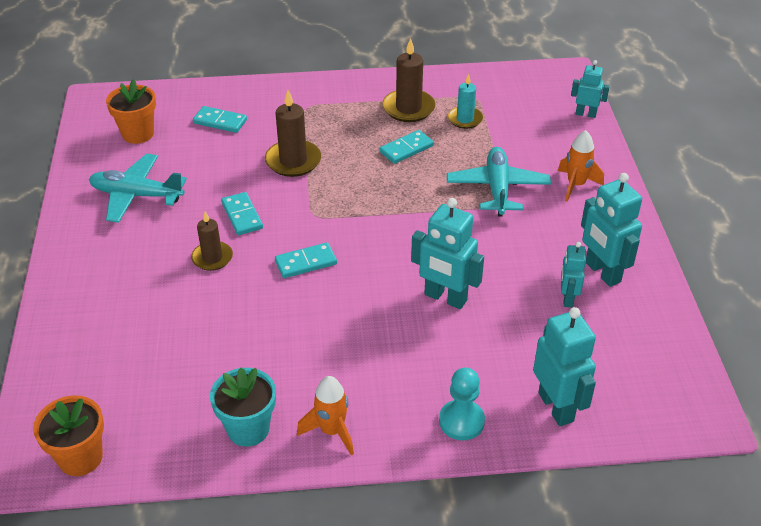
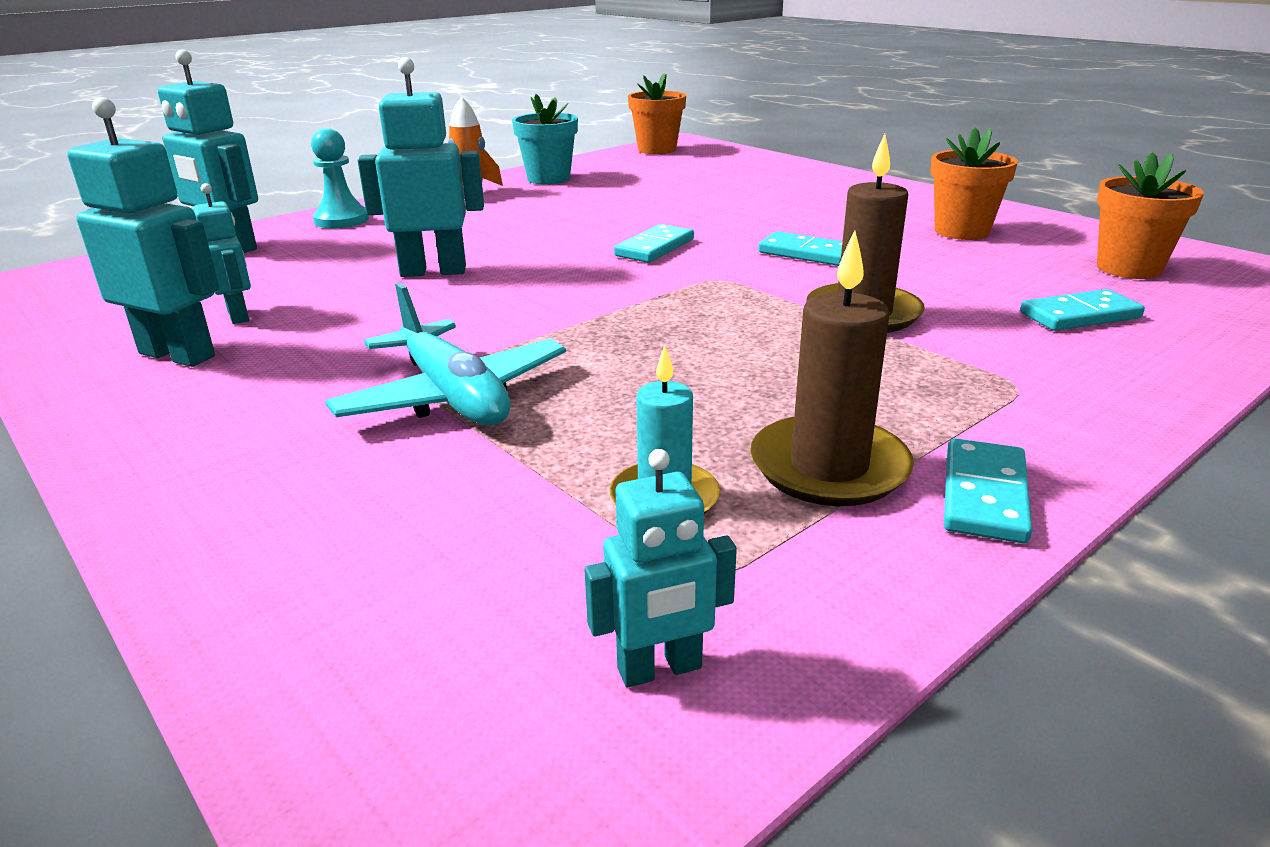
camera: 145 degrees right, 15 degrees down
turquoise plane [89,154,187,223] -> orange flower pot [930,128,1018,240]
brown candle [191,212,233,271] -> none
turquoise domino [380,130,434,164] -> turquoise domino moved to [944,438,1033,544]
orange rocket [558,130,604,202] -> none
turquoise robot [571,60,610,118] -> turquoise robot moved to [585,449,737,687]

